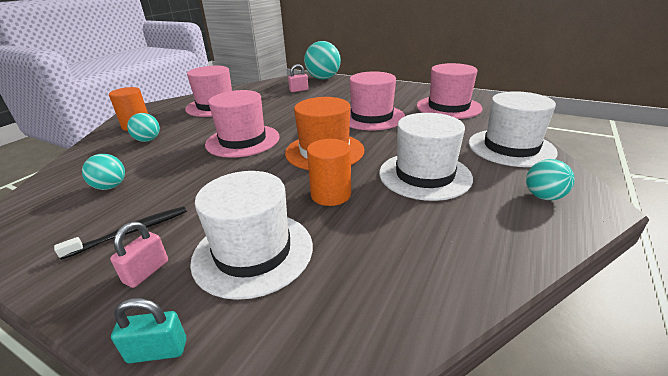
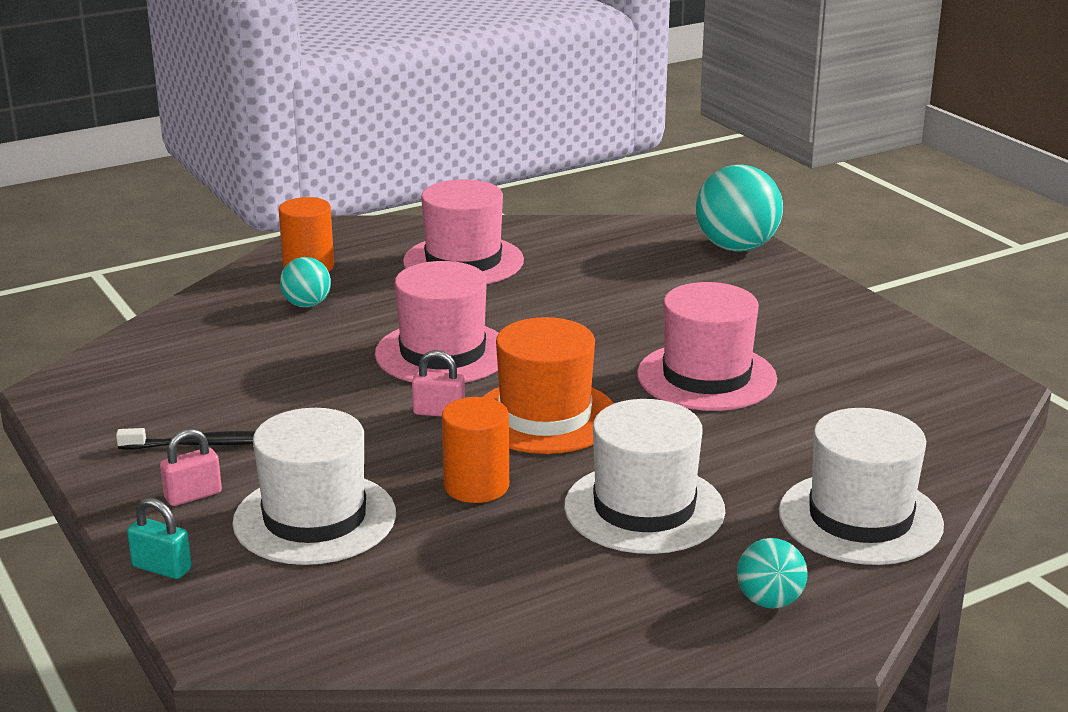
camera: 30 degrees right, 5 degrees down
turquoise ball [82,154,125,190] -> none
pink padlock [288,64,309,92] -> pink padlock moved to [412,350,465,417]
pink hat [417,63,483,119] -> none

